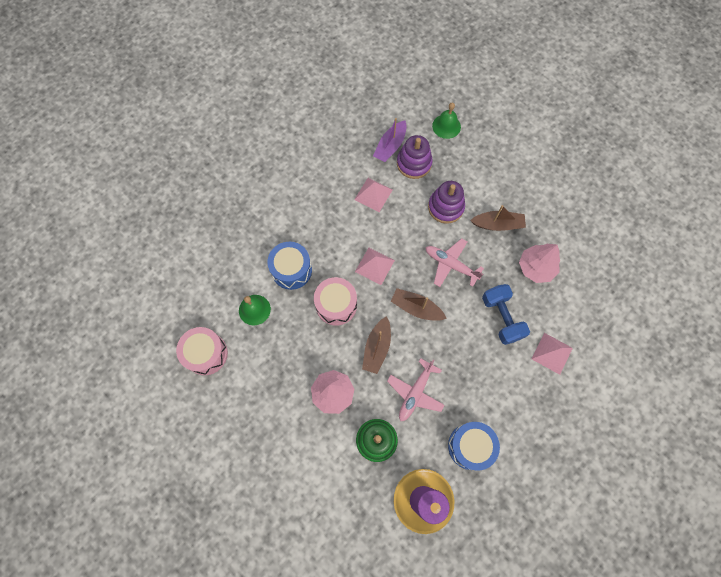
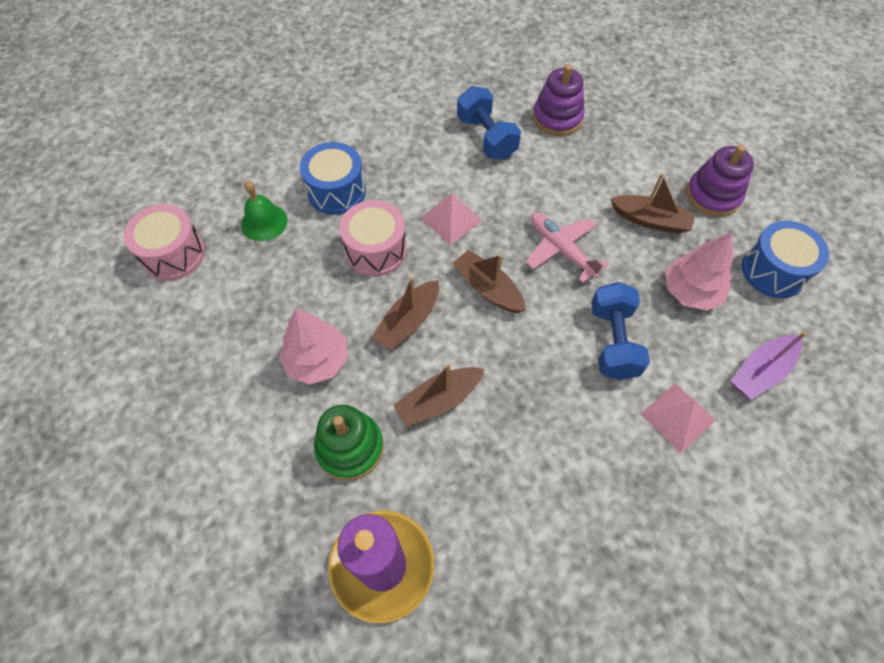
camera: 20 degrees right, 10 degrees down
pink pyramid [354,178,392,212] -> blue dumbbell [457,86,521,160]
purple boat [373,118,407,162] -> purple boat moved to [731,331,807,400]
pink plane [387,358,445,421] -> brown boat [393,363,484,427]
purple stacking toy [428,181,465,224] -> purple stacking toy moved to [686,145,754,217]
green bell [432,103,461,139] -> none
blue drum [448,422,500,471] -> blue drum moved to [741,221,829,298]

